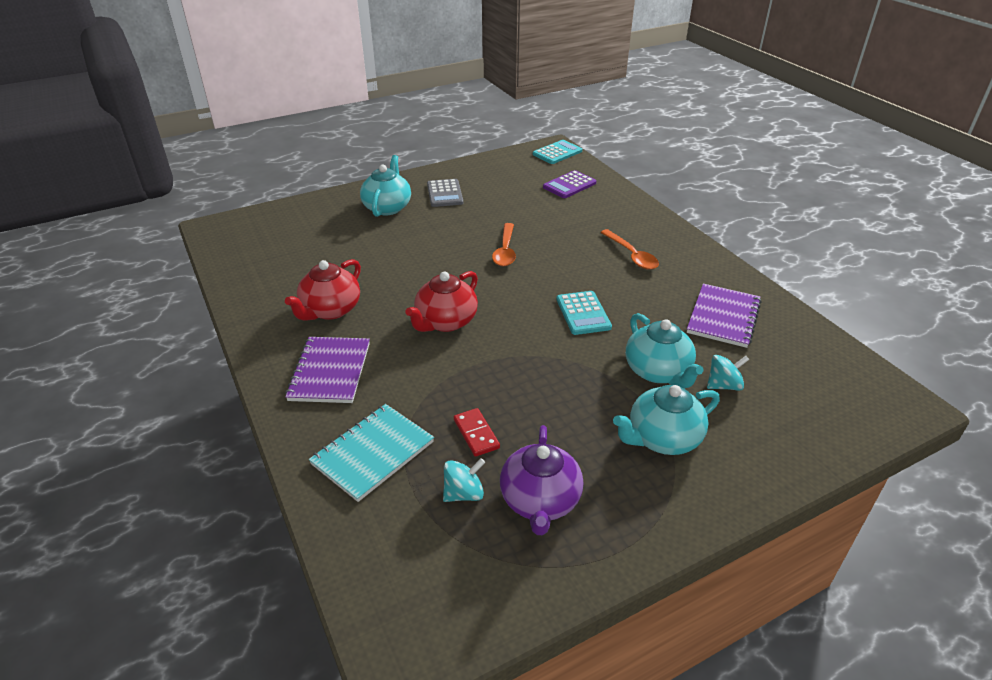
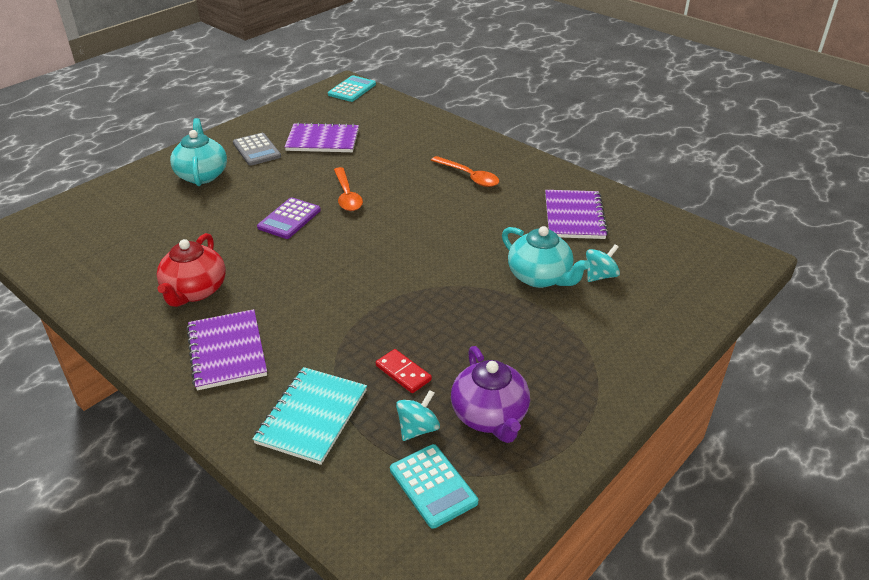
camera: 20 degrees left, 0 degrees up
red teapot [405,271,478,332] -> none
purple calculator [543,170,596,198] -> purple calculator moved to [257,197,321,239]
turquoise calculator [556,291,612,335] -> turquoise calculator moved to [390,444,478,529]
turquoise teapot [613,385,720,455] -> none
none -> purple notebook [285,122,359,152]

